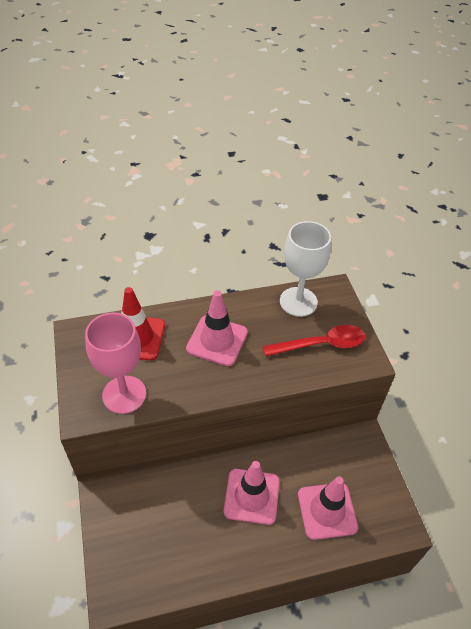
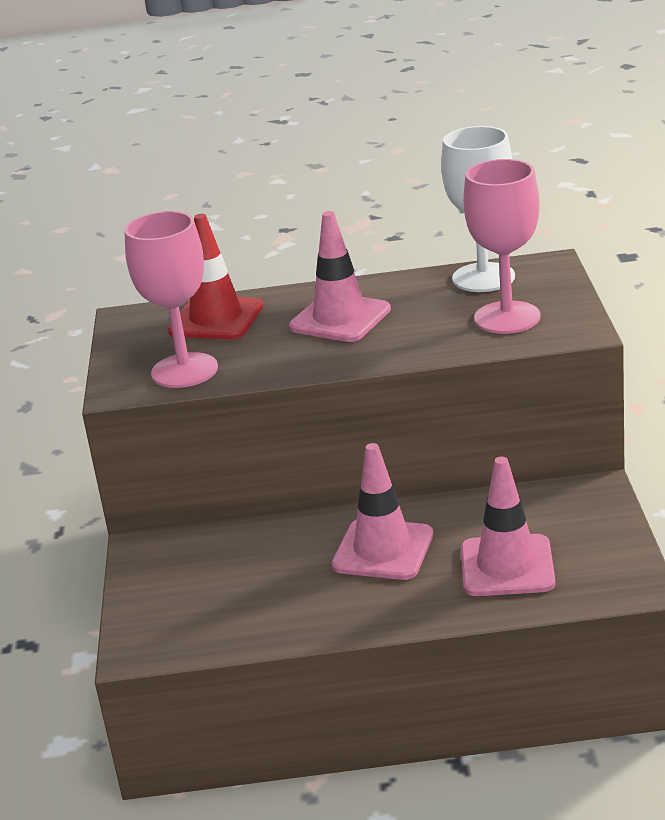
camera: 15 degrees right, 20 degrees down
red spoon [263,325,365,357] -> pink goblet [463,159,541,334]

